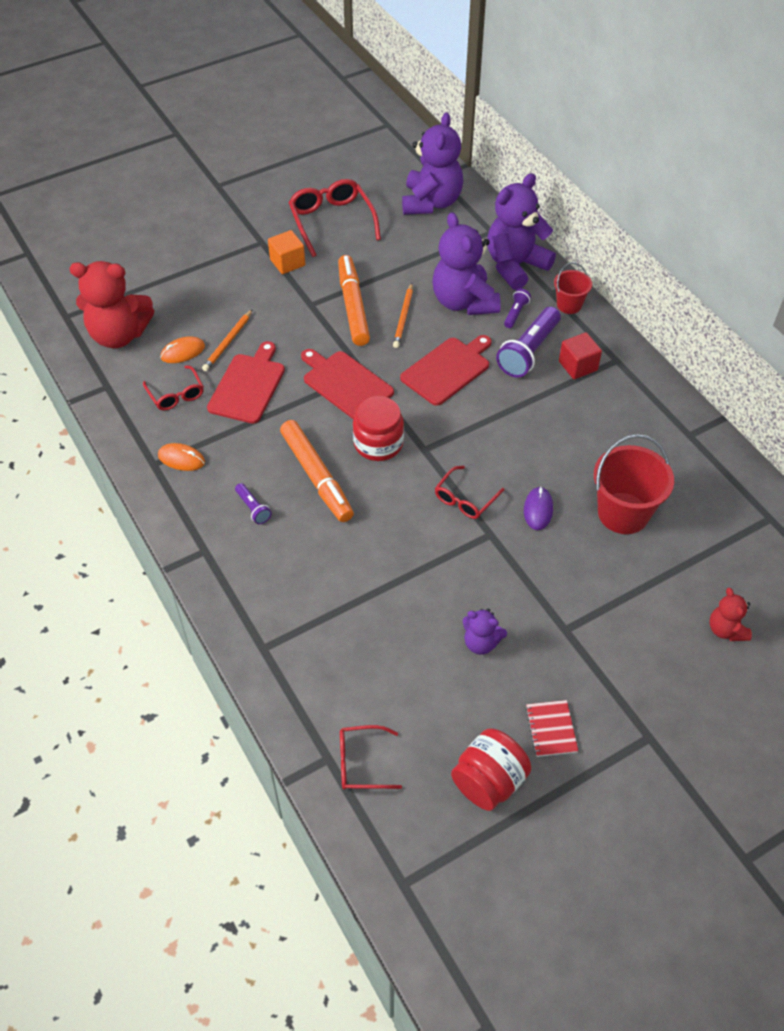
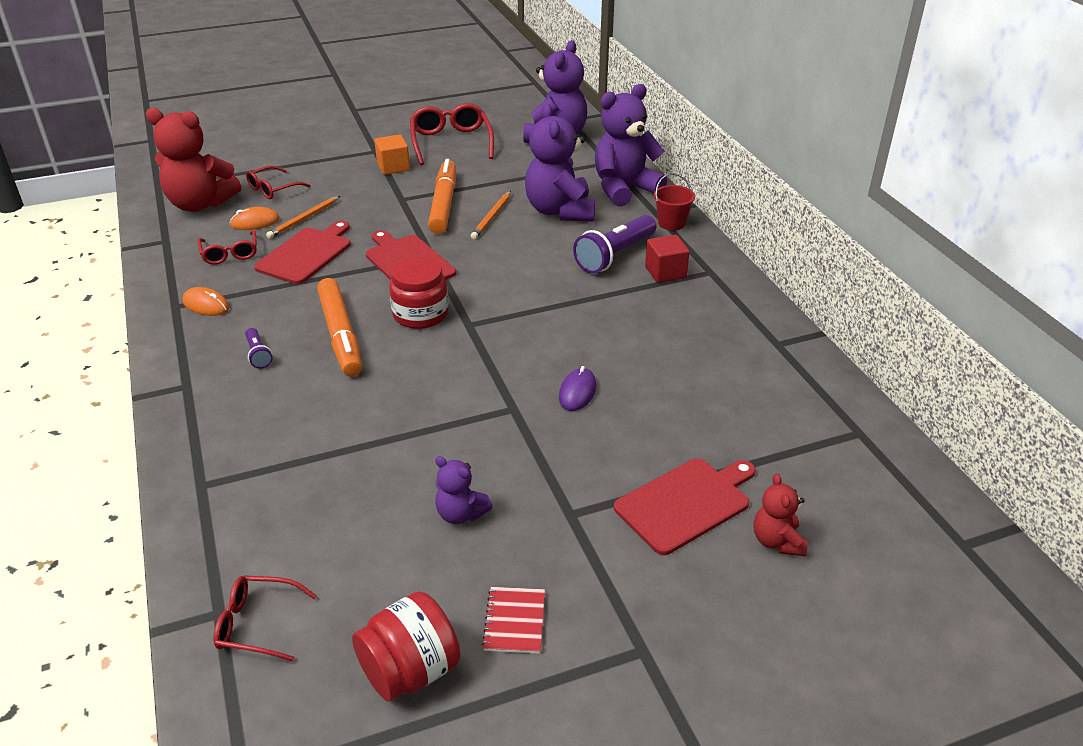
camera: 10 degrees right, 15 degrees down
red cutting board [400,335,492,406] -> red cutting board moved to [614,458,756,555]
red glasses [435,466,505,519] -> red glasses moved to [246,165,311,199]
purple flashlight [504,289,531,328] -> none
red bucket [594,434,674,534] -> none

